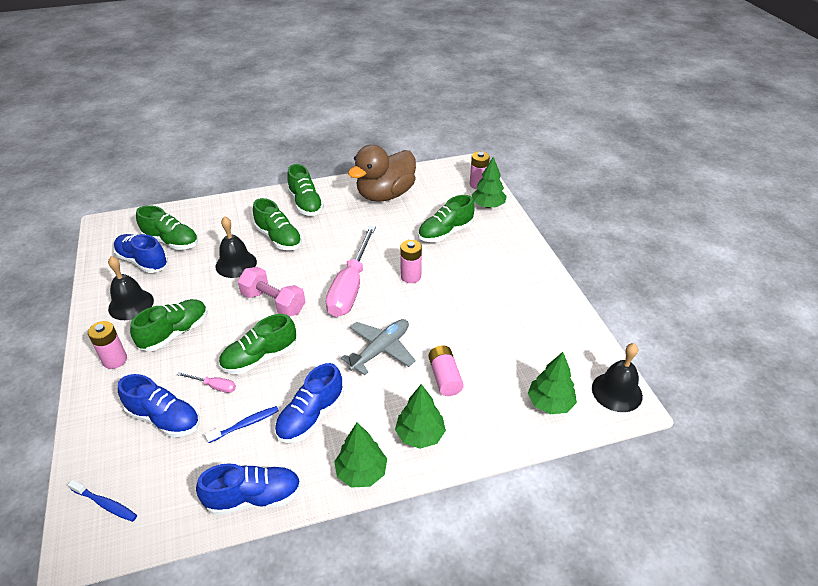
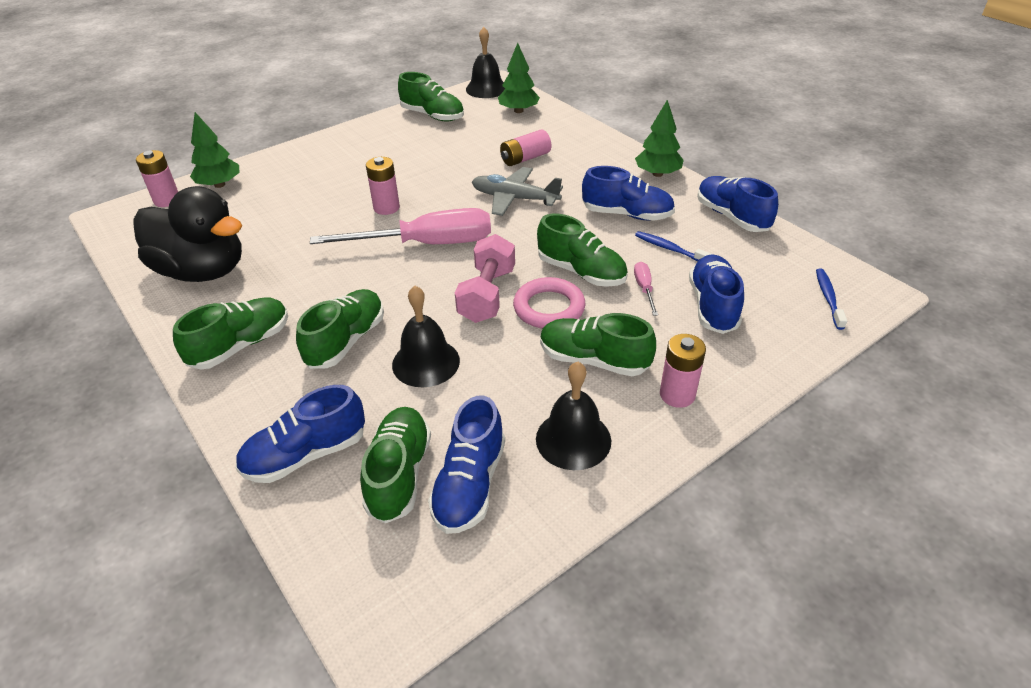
camera: 110 degrees left, 0 degrees up
brown duck [348,145,416,202] -> black duck [133,186,242,282]
green tree [395,384,446,449] -> none
green shoe [418,195,475,242] -> green shoe moved to [398,72,464,121]
none -> blue shoe [235,385,365,483]
none -> pink ring [513,277,585,328]

